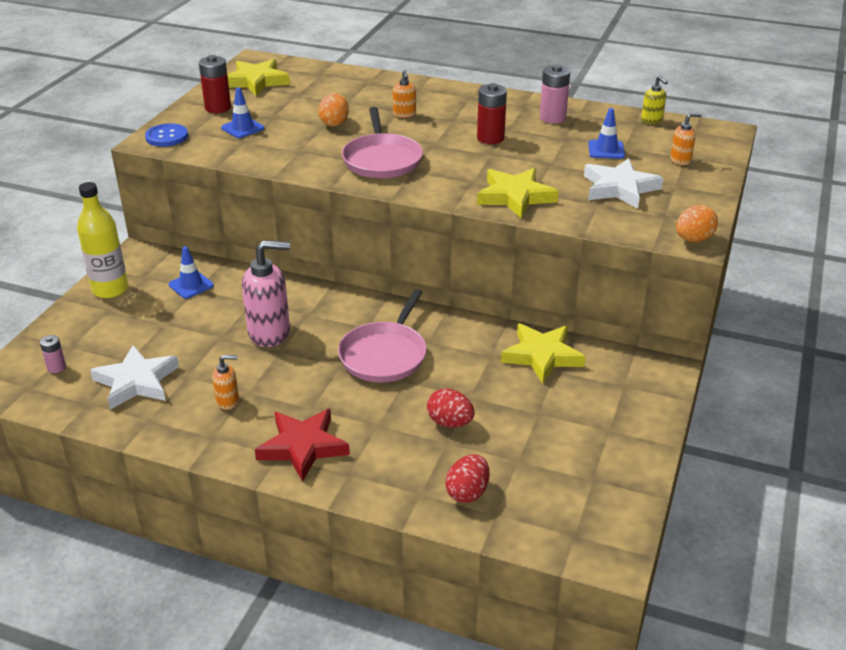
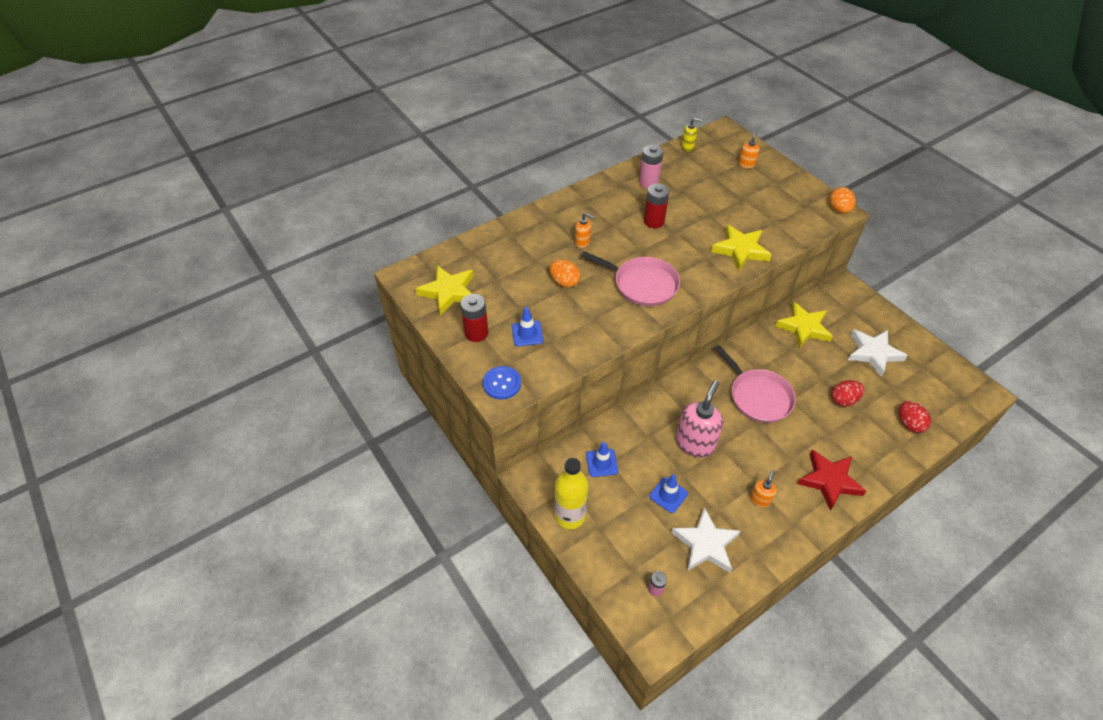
camera: 55 degrees left, 15 degrees up
white star [584,158,663,209] -> white star moved to [848,329,908,377]
blue traffic cone [588,108,625,159] -> blue traffic cone moved to [649,475,688,513]

